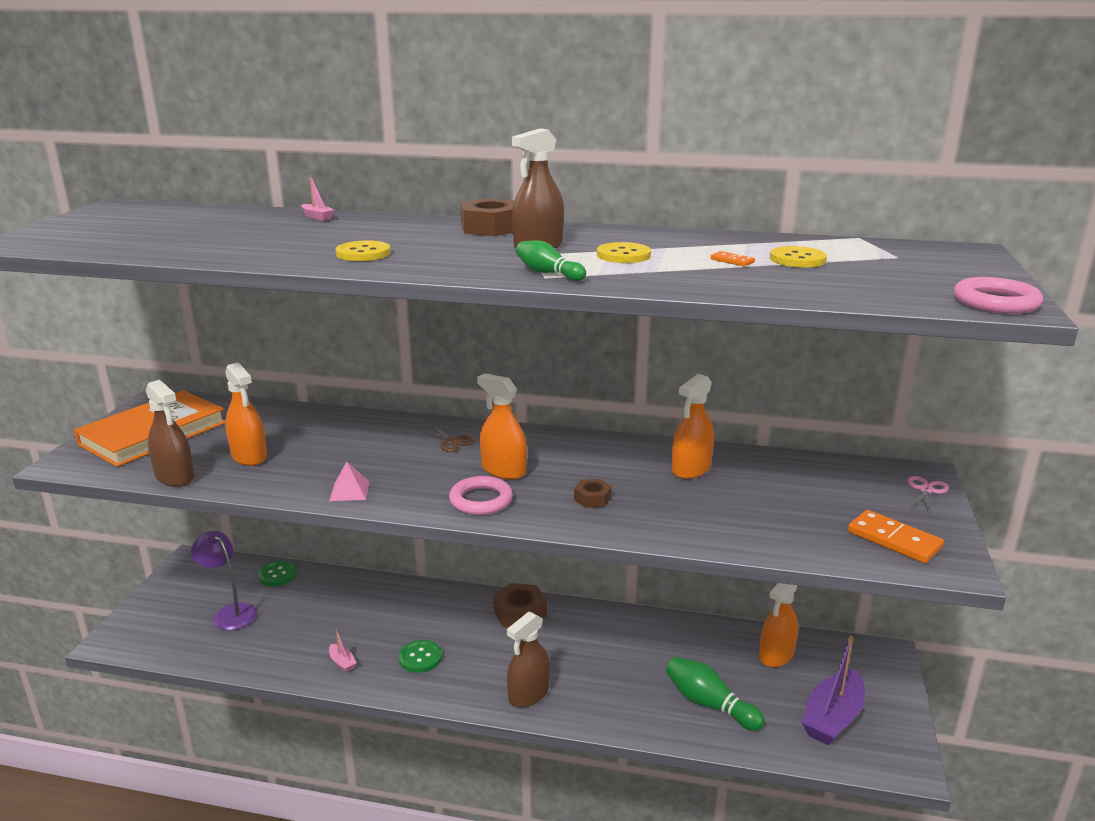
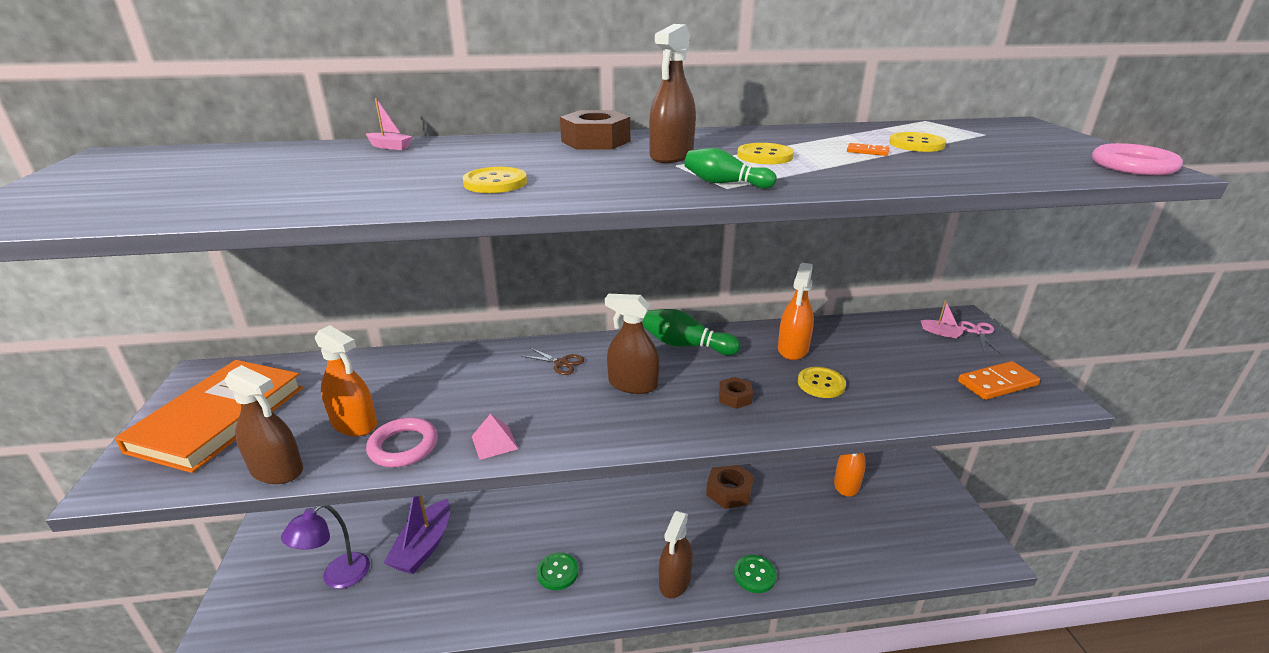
camera: 20 degrees left, 5 degrees up
purple lamp [191,531,257,630] -> purple lamp turned 75 degrees counterclockwise [281,505,370,589]
green button [258,560,297,586] -> green button moved to [734,555,777,593]
pink boat [329,630,357,672] -> pink boat moved to [921,300,964,338]
pink ring [449,476,513,515] -> pink ring moved to [366,417,438,467]
orange spray bottle [477,373,527,480] -> brown spray bottle [605,294,660,394]
brown nut [493,583,547,628] -> brown nut moved to [706,465,754,509]
green bowling pin [666,656,765,731] -> green bowling pin moved to [642,309,740,355]
purple boat [801,636,865,745] -> purple boat moved to [384,496,450,574]
orange domino [848,510,944,563] -> orange domino turned 45 degrees counterclockwise [958,361,1040,400]
none -> yellow button [798,367,846,398]

